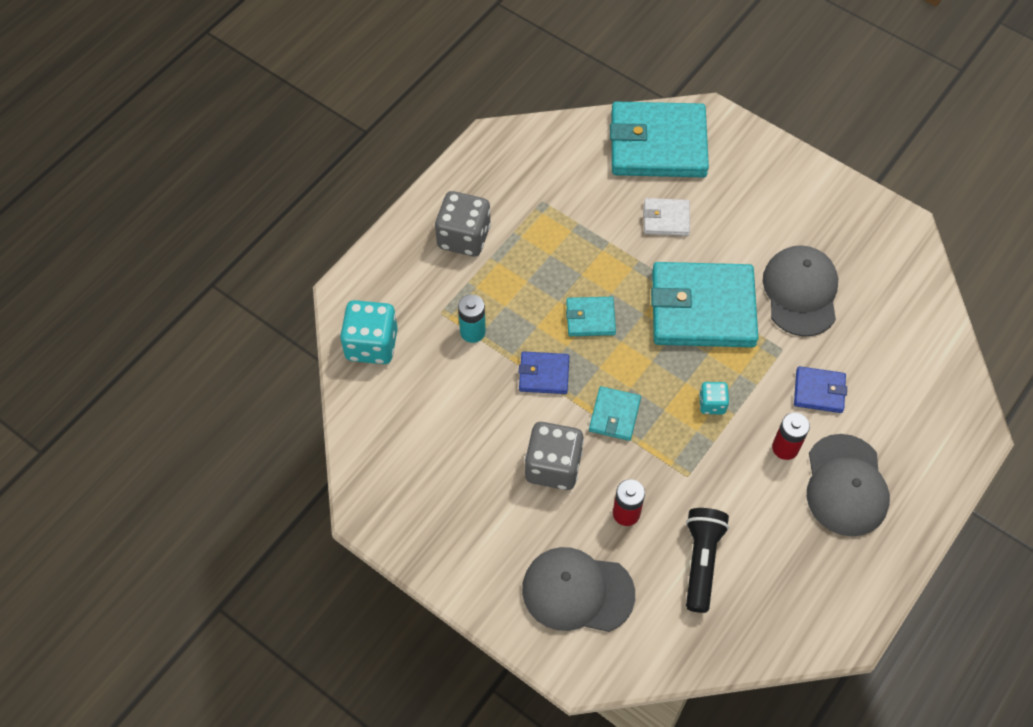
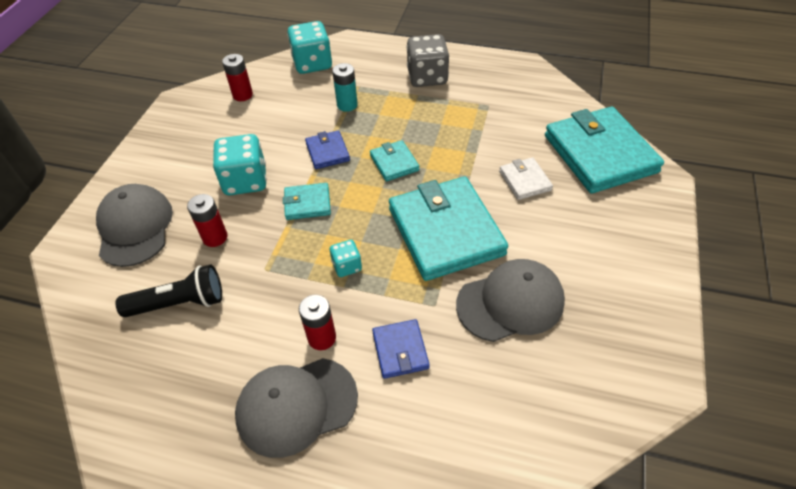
camera: 70 degrees right, 10 degrees down
grey dice [525,422,584,490] -> turquoise dice [213,134,267,195]
none -> red battery [222,54,253,101]

